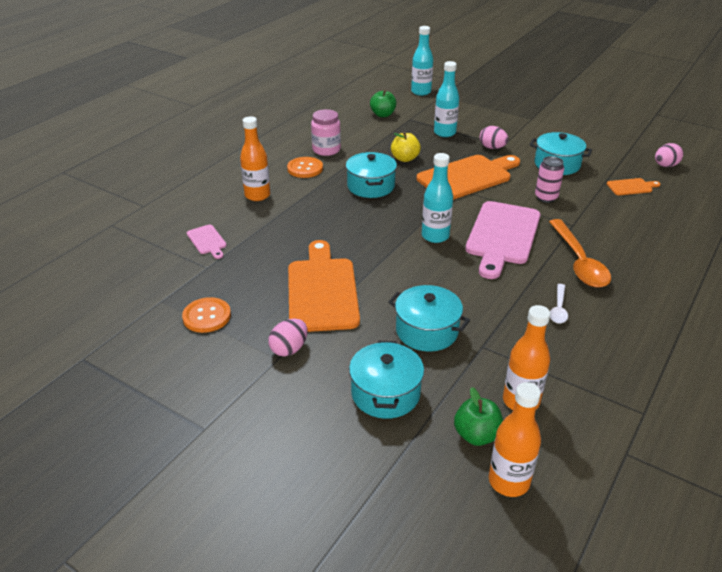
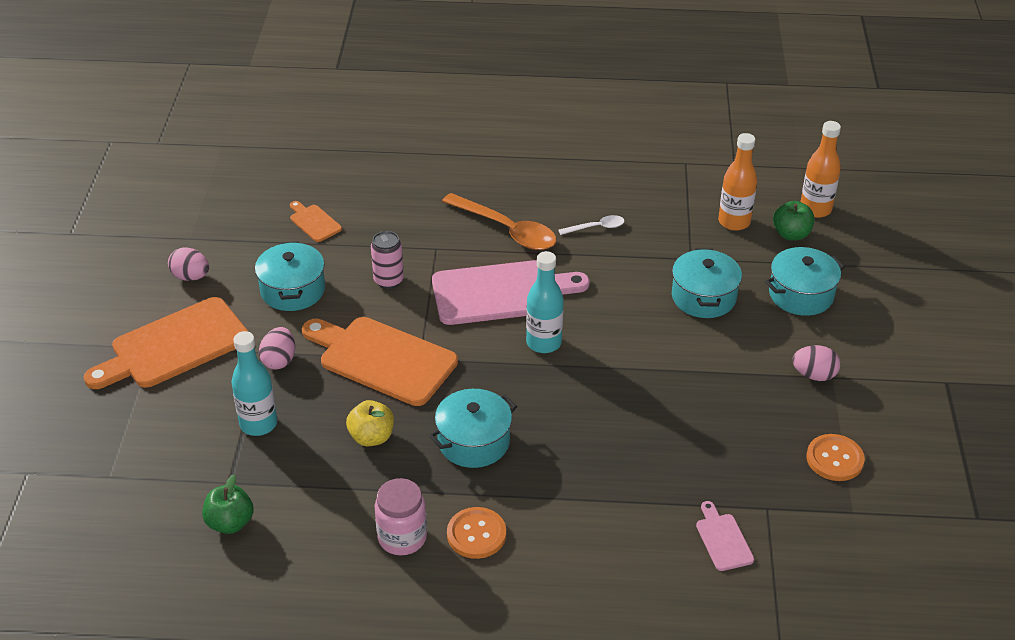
camera: 120 degrees left, 5 degrees up
pink cutting board [187,224,227,259] -> pink cutting board turned 45 degrees counterclockwise [696,501,754,571]
orange bottle [240,116,270,201] -> none
orange cutting board [288,240,360,332] -> orange cutting board moved to [84,297,248,389]
turquoise bottle [411,26,433,96] -> none
orange spoon [549,219,611,288] -> orange spoon turned 75 degrees clockwise [442,193,556,250]
pink egg [655,143,684,167] -> pink egg moved to [168,247,209,281]

